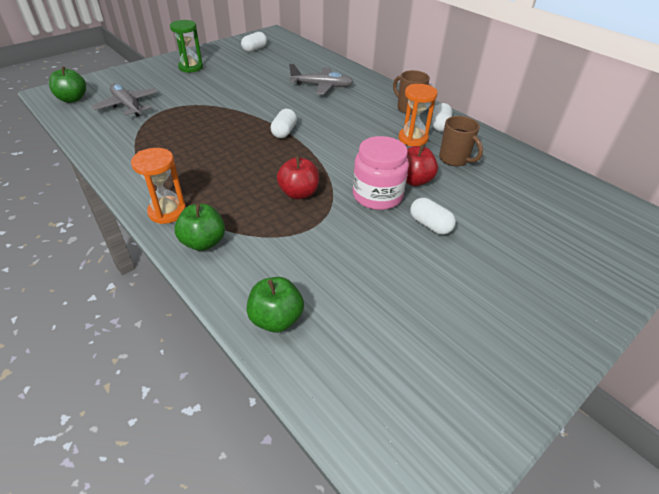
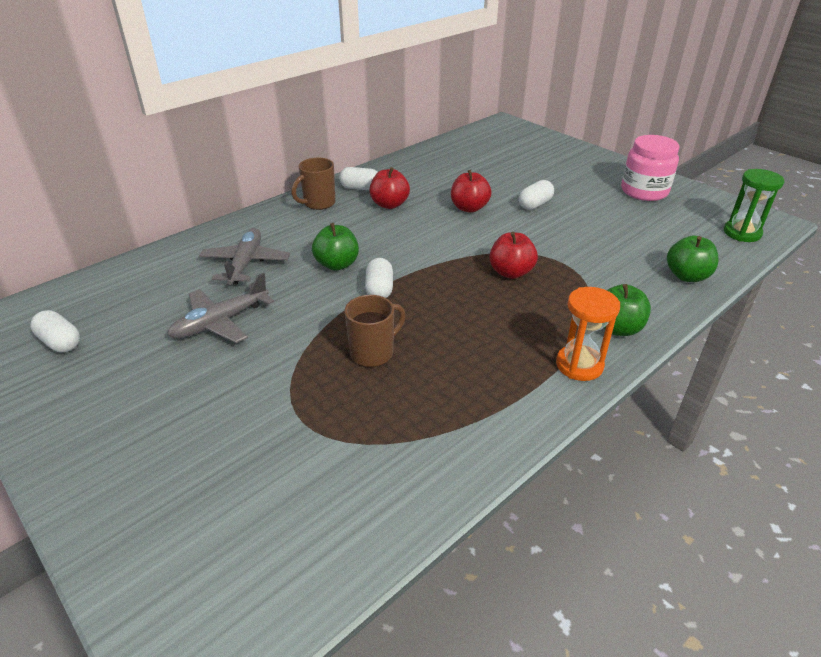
camera: 90 degrees left, 5 degrees down
green apple [49,66,86,103] -> green apple moved to [312,223,359,271]
grey plane [91,83,158,116] -> grey plane moved to [167,273,274,343]
green hourglass [170,20,203,73] -> green hourglass moved to [724,169,784,242]
white capsule [271,109,297,138] -> white capsule turned 75 degrees clockwise [365,258,393,298]
pink jar [353,136,409,210] -> pink jar moved to [621,135,680,201]
orange hourglass [399,84,438,146] -> red apple [370,167,410,209]
brown mug [439,116,483,166] -> brown mug moved to [345,295,406,367]

